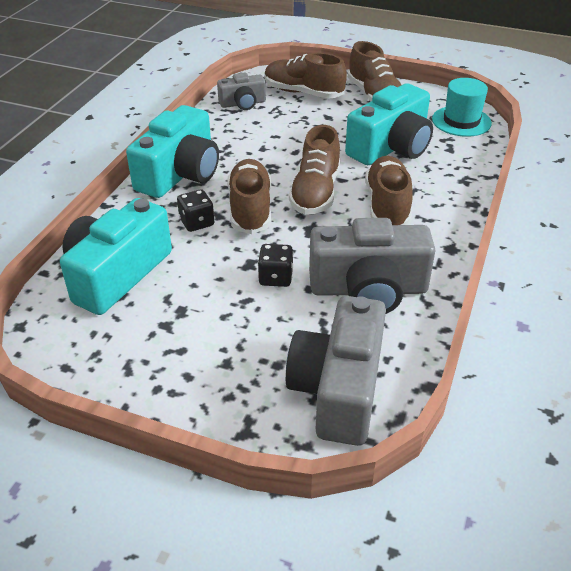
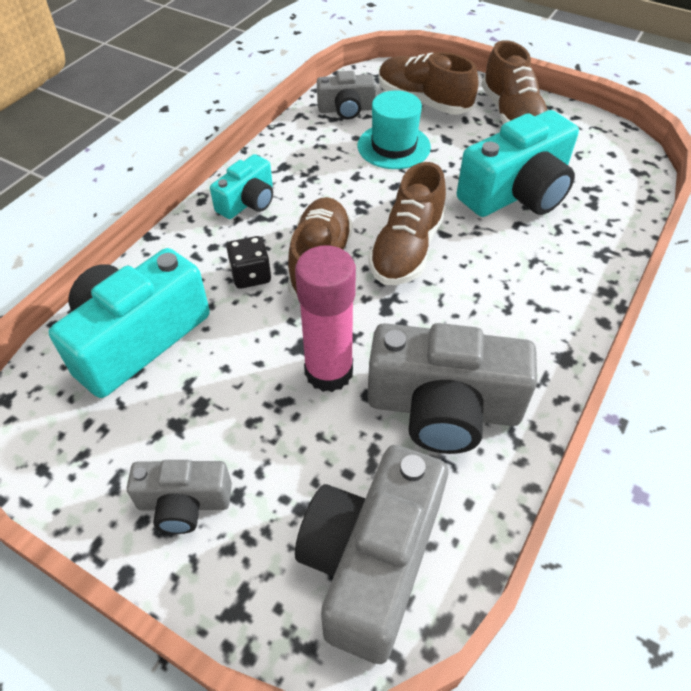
camera: 10 degrees right, 10 degrees up
turquoise camera [126,105,219,198] -> turquoise camera [210,154,273,219], size x0.55
black dice [258,244,293,287] -> pink glue stick [295,246,356,392]
brown shoe [365,156,413,225] -> none
turquoise hat [432,78,492,137] -> turquoise hat moved to [358,91,431,169]
none -> grey camera [127,460,232,534]

